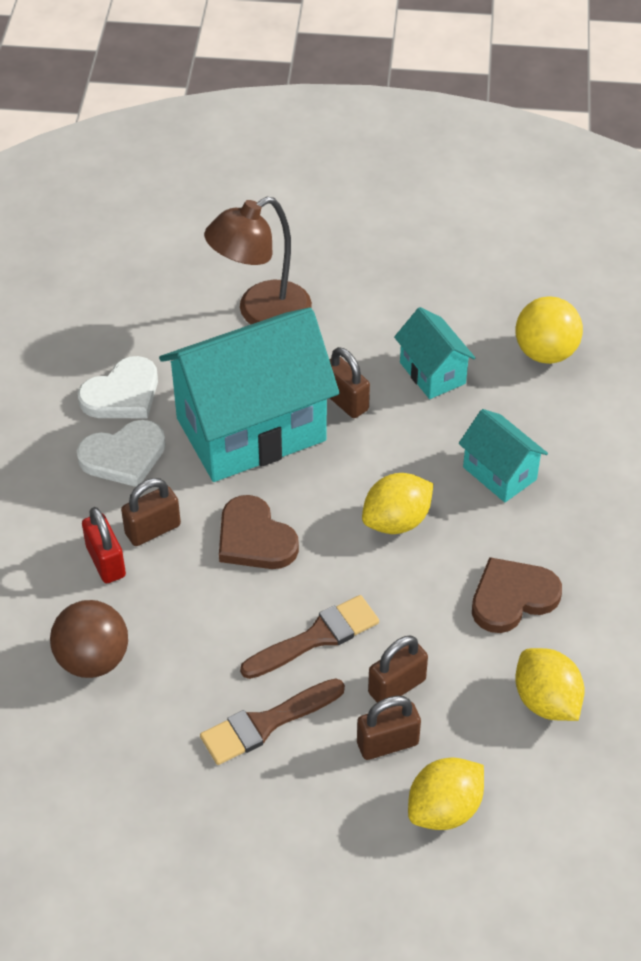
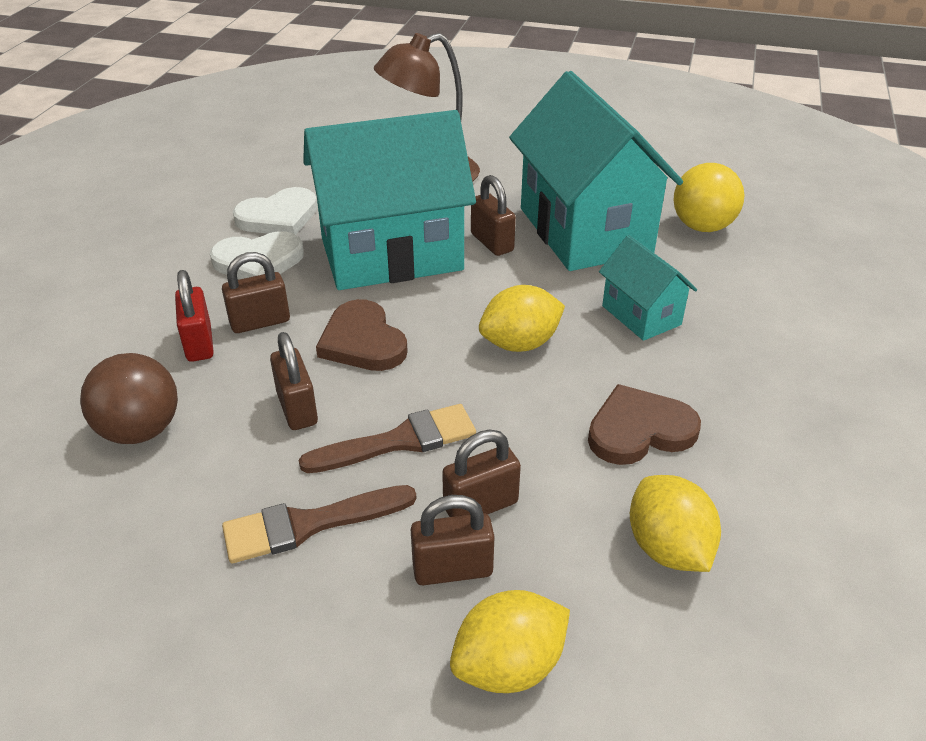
camera: 10 degrees right, 10 degrees down
turquoise house [394,307,475,399] -> turquoise house [509,71,683,271], size x2.10
none -> brown padlock [270,332,318,430]

